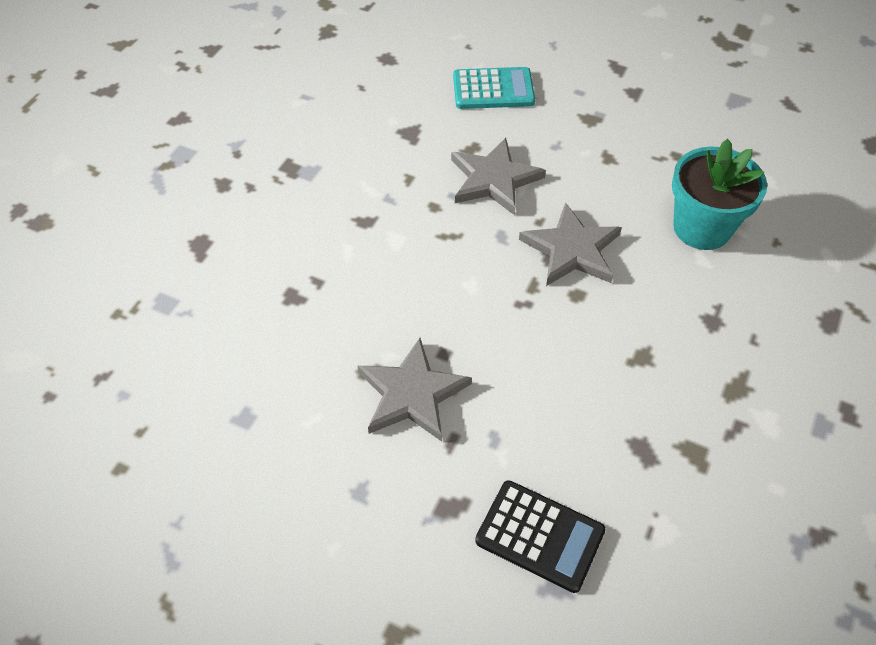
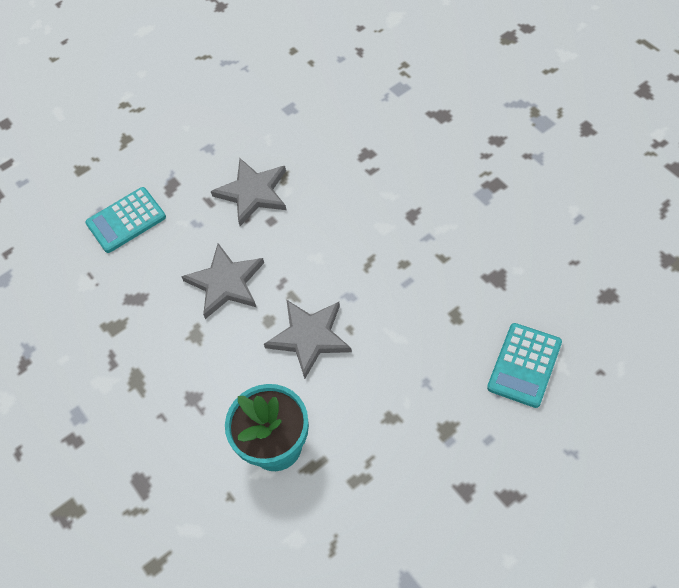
camera: 125 degrees right, 5 degrees up
grey star [451,138,546,215] -> grey star moved to [181,243,264,319]
black calculator [475,480,606,593] -> turquoise calculator [85,187,166,253]

